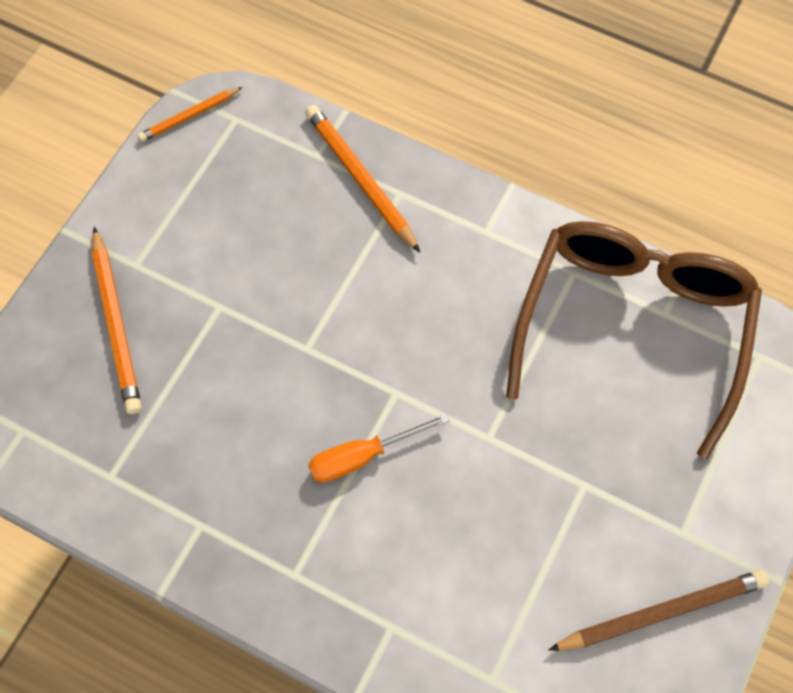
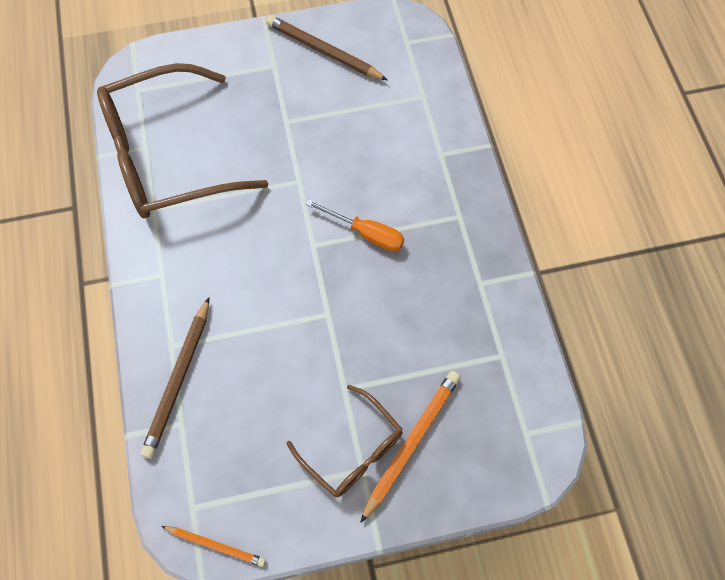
camera: 130 degrees left, 0 degrees up
orange pencil [305,105,420,253] -> brown pencil [141,297,209,459]
none -> brown glasses [286,384,403,497]

